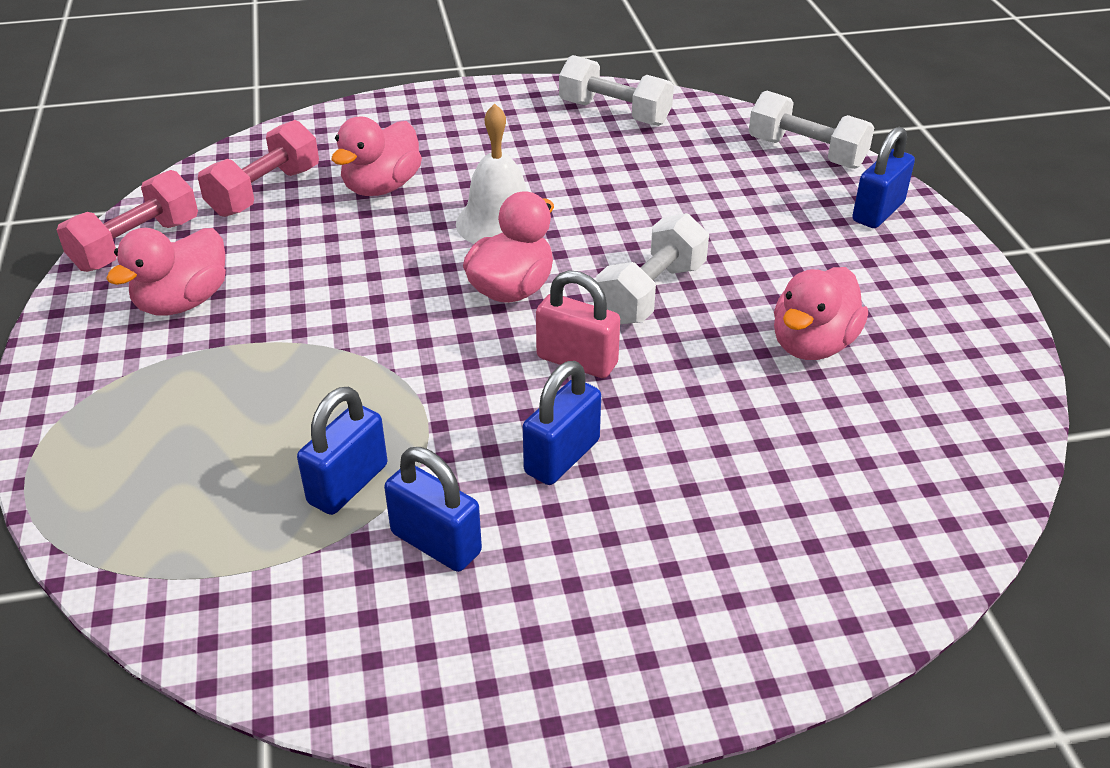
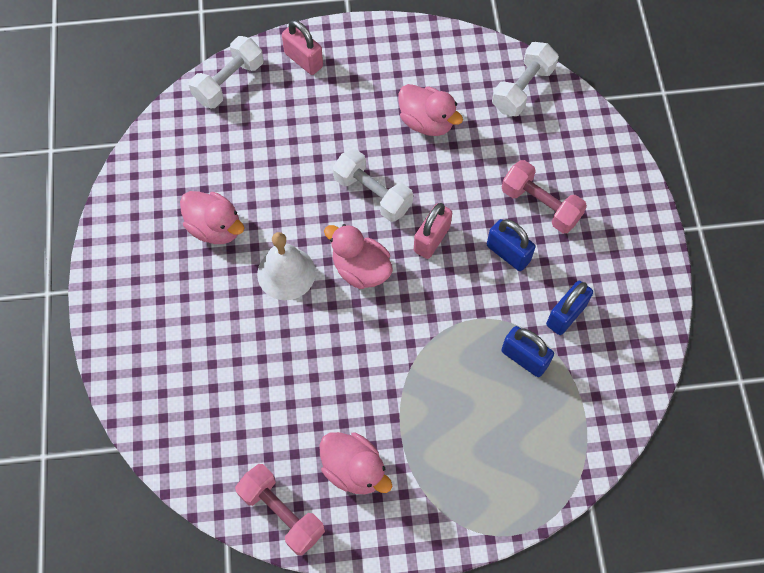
camera: 85 degrees left, 25 degrees up
pink dumbbell [198,120,319,217] -> pink dumbbell moved to [502,160,587,233]
pink duck [332,117,422,196] -> pink duck moved to [180,191,244,244]
white dumbbell [559,55,674,126] -> white dumbbell moved to [492,42,559,116]
blue padlock [852,127,915,228] -> pink padlock [282,20,323,75]

